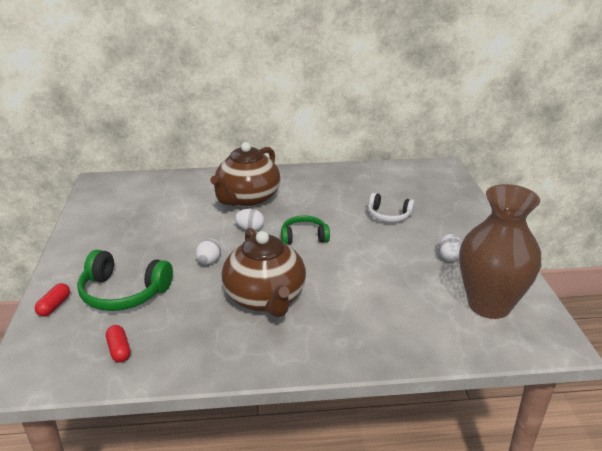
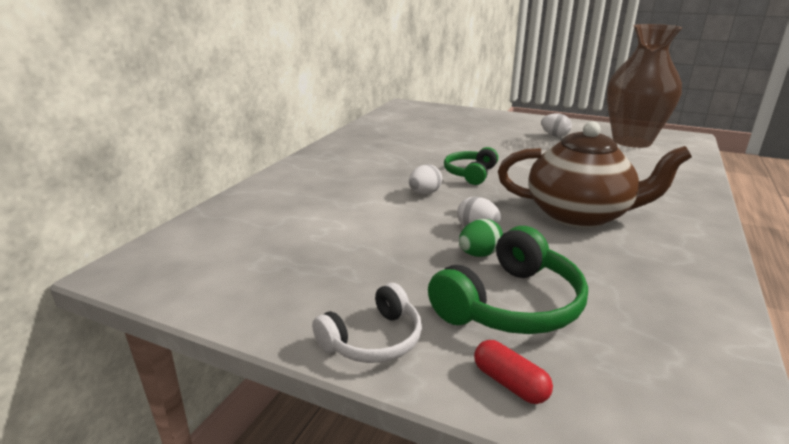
camera: 60 degrees left, 5 degrees down
red capsule [106,325,131,363] -> none
brown teapot [210,142,280,207] -> none
white headphones [368,193,415,222] -> white headphones moved to [312,283,422,363]
none -> green egg [459,219,503,257]

